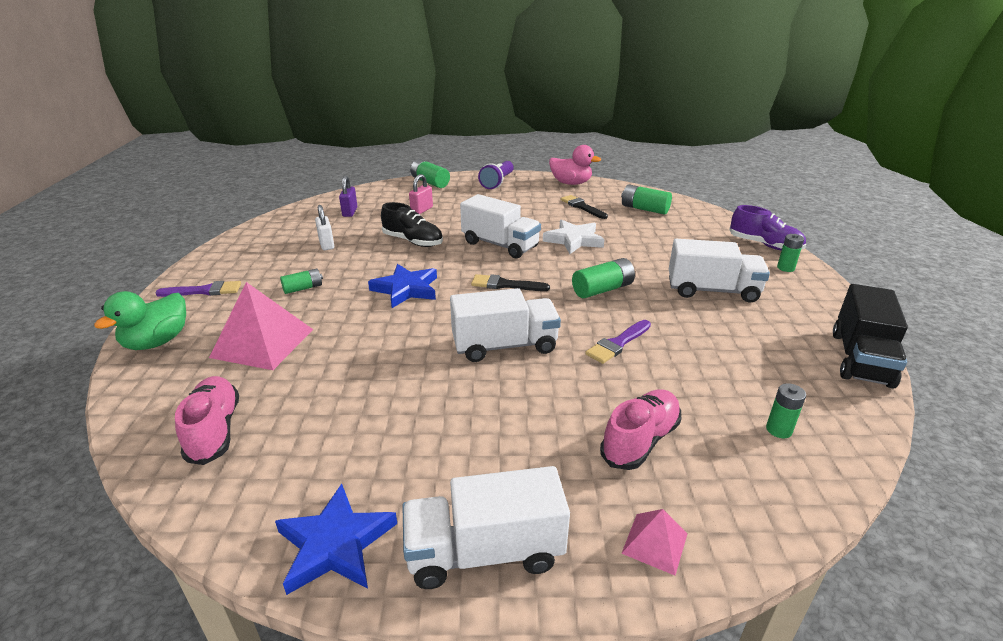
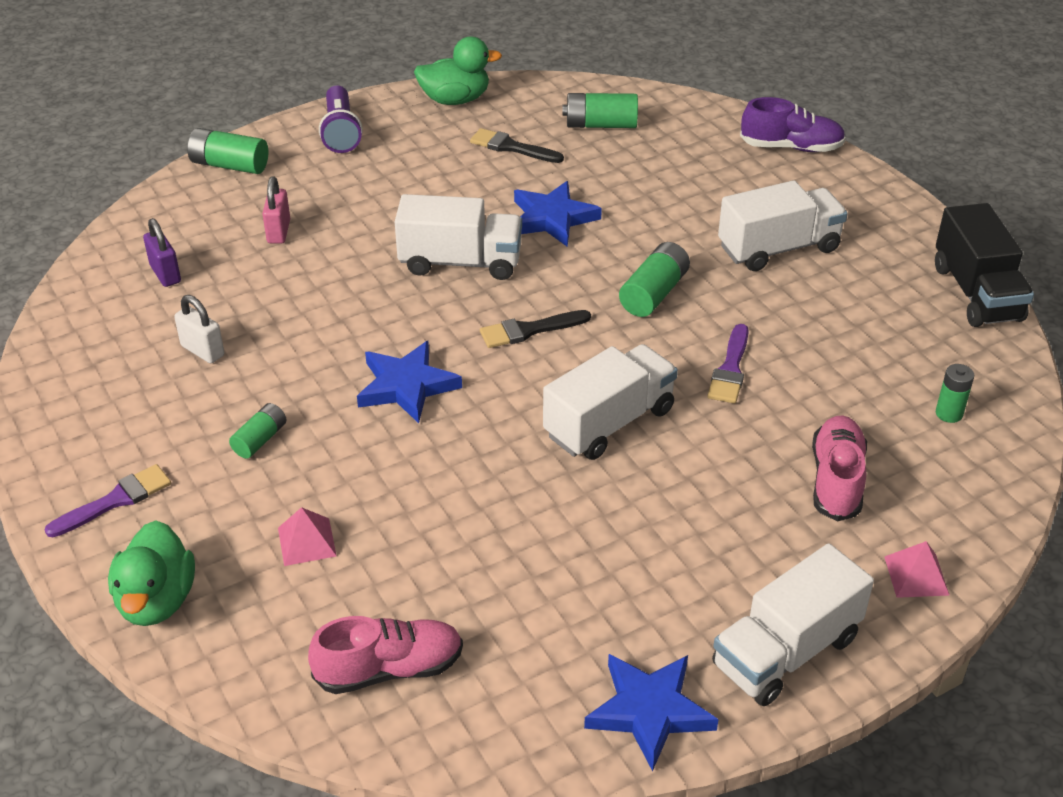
camera: 30 degrees left, 10 degrees up
pink shoe [175,376,239,465] -> pink shoe turned 120 degrees clockwise [308,616,463,694]
pink pyramid [209,282,313,370] -> pink pyramid [278,507,337,566], size x0.50
black shoe [381,202,443,247] -> none
white star [543,219,605,254] -> blue star [514,181,602,246]
pink duck [549,145,601,185] -> green duck [414,37,502,105]
green battery [777,234,804,272] -> none

